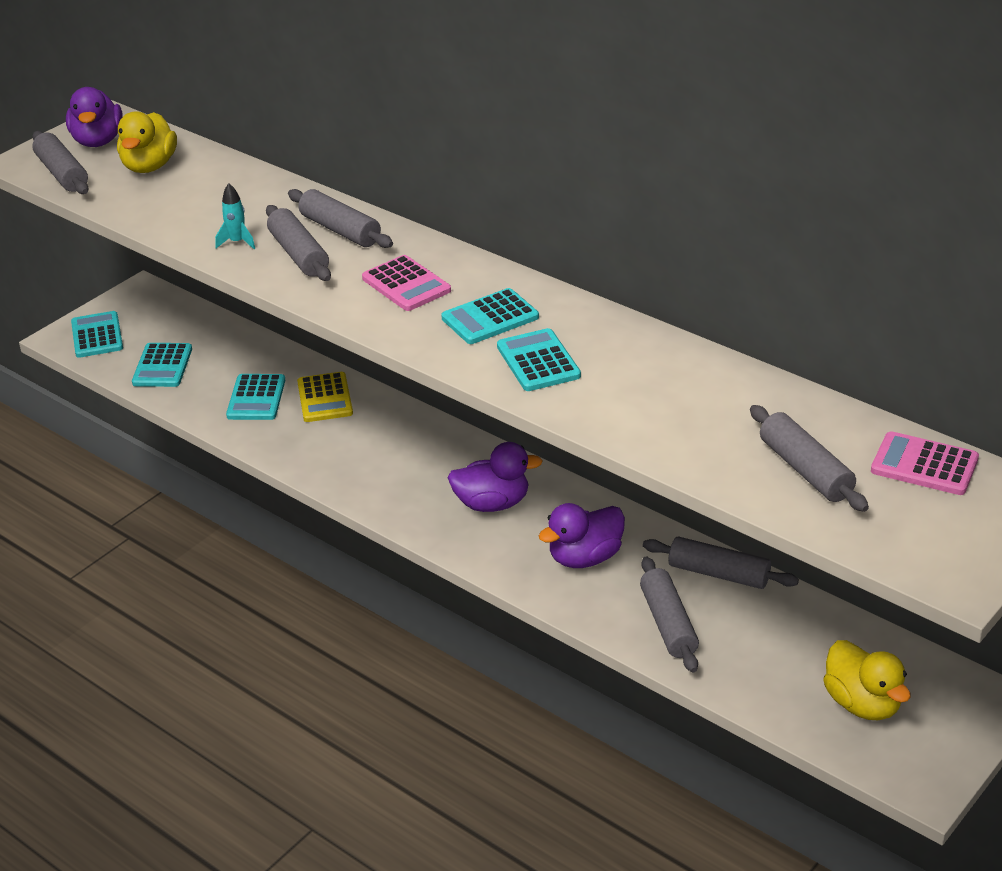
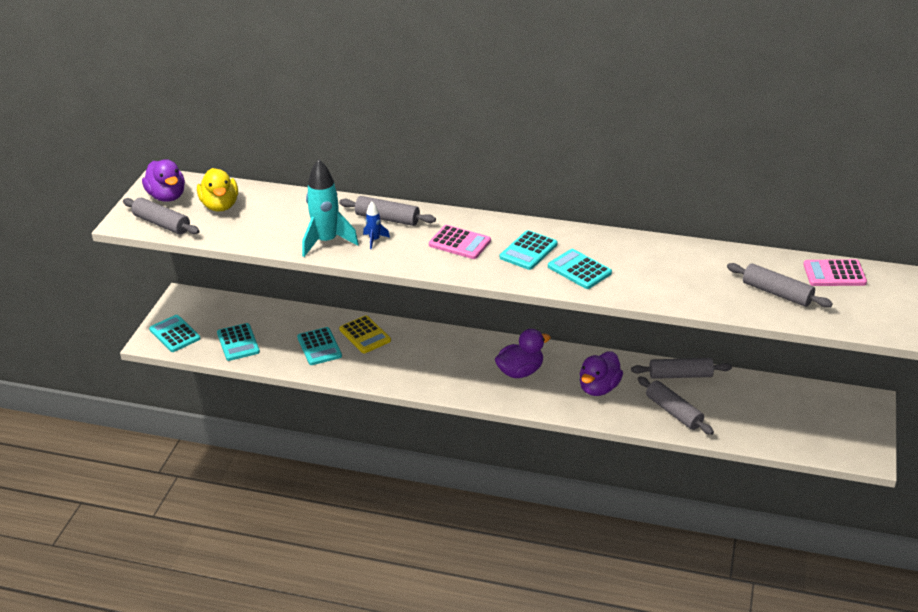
camera: 25 degrees left, 0 degrees up
turquoise rocket [215,183,255,249] -> turquoise rocket [302,159,359,257], size x2.08
grey rolling pin [266,205,331,281] -> blue rocket [363,202,390,249]
yellow duck [823,640,911,720] -> none

